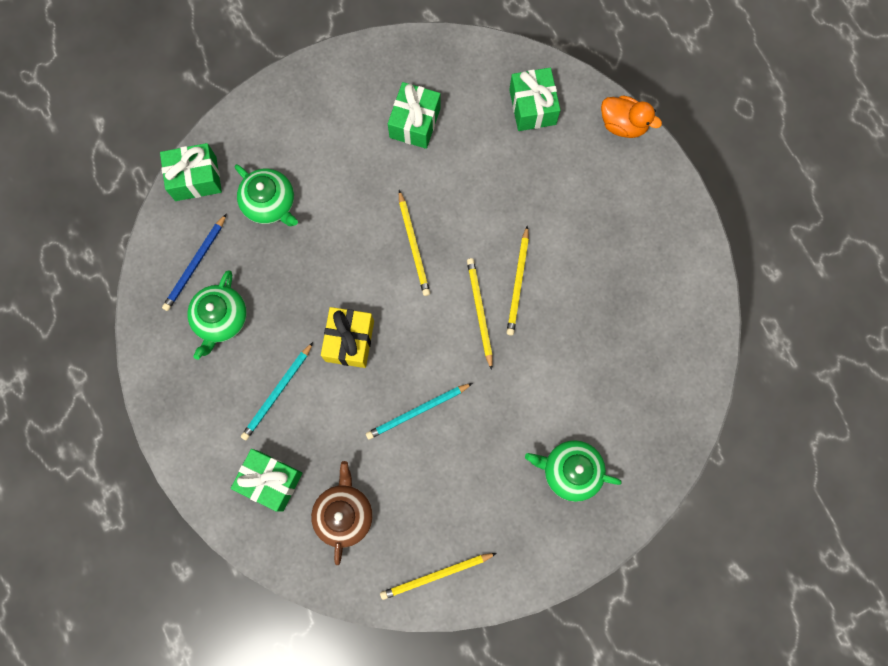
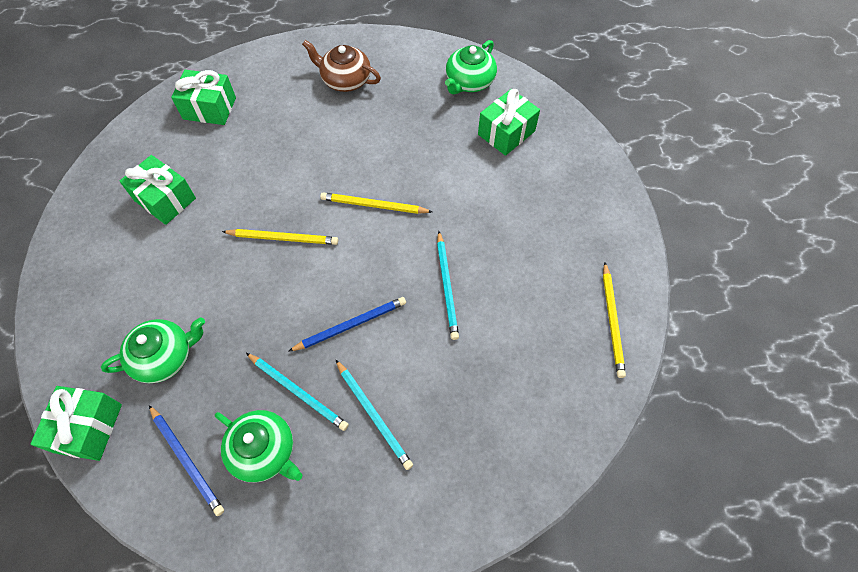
camera: 70 degrees left, 15 degrees down
green gift [231,449,302,512] -> green gift moved to [478,89,540,156]
brown teapot [311,461,373,565] -> brown teapot moved to [302,40,381,92]
yellow gift [321,307,374,368] -> blue pencil [288,297,406,352]
yellow pencil [506,225,529,336] -> none
green teapot [525,440,622,502] -> green teapot moved to [445,40,497,94]
orange duck [601,95,662,138] -> none
none -> turquoise pencil [246,353,349,431]

